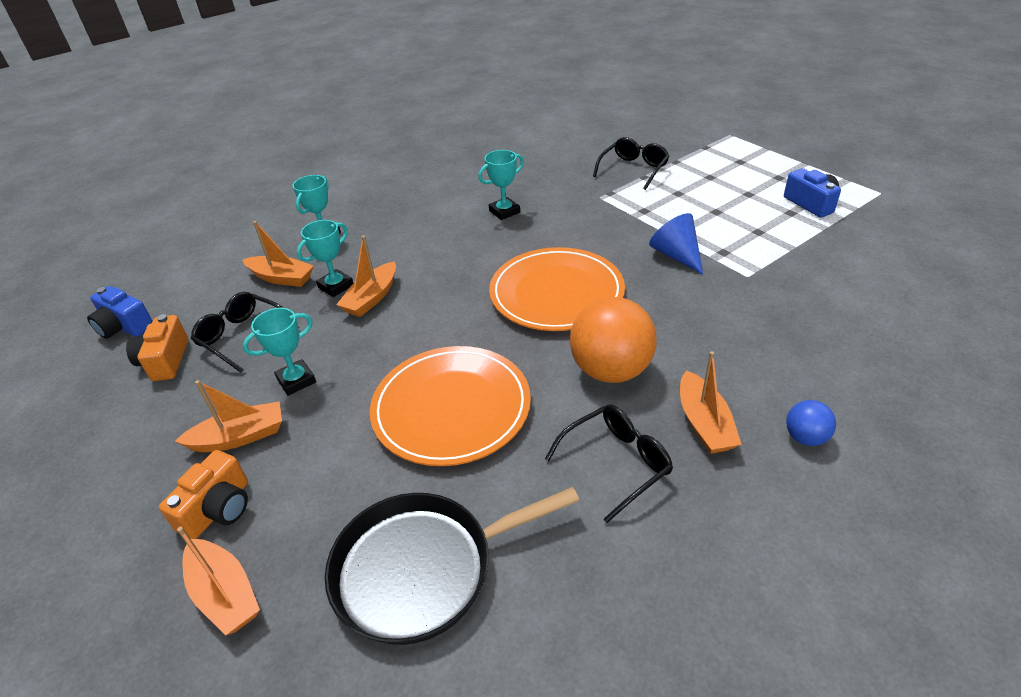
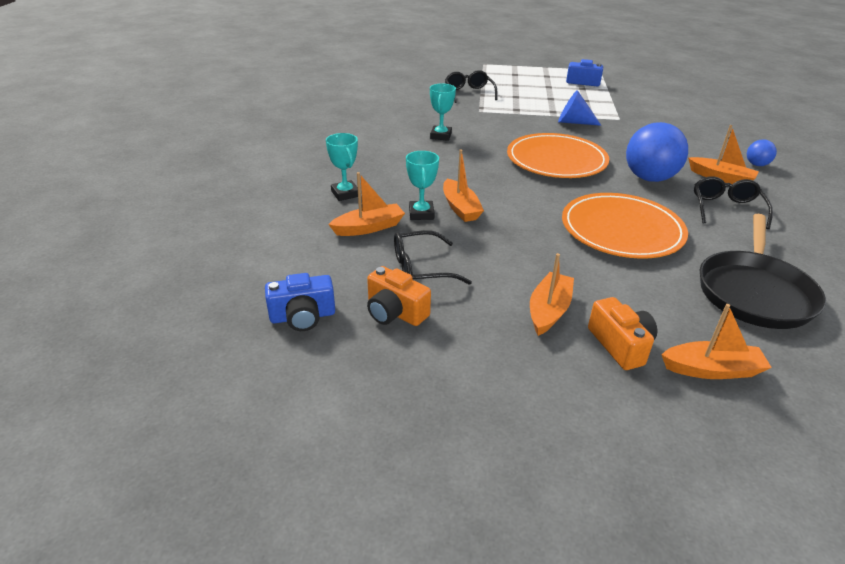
camera: 50 degrees left, 5 degrees down
turquoise trophy [243,308,316,396] -> none
orange ball [570,297,657,383] -> blue ball [626,122,688,182]

